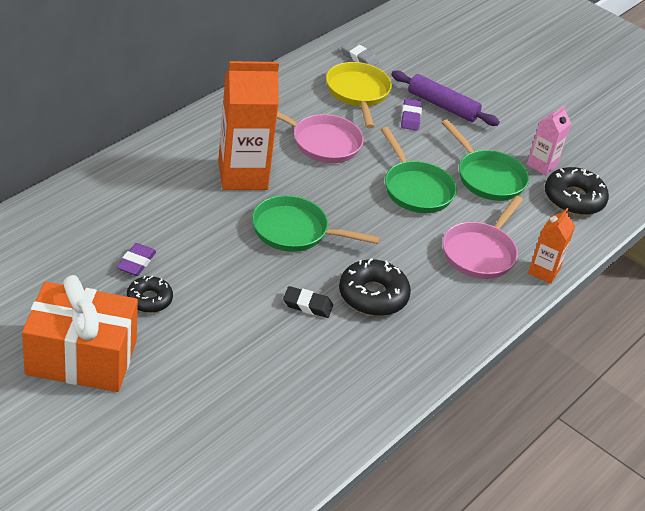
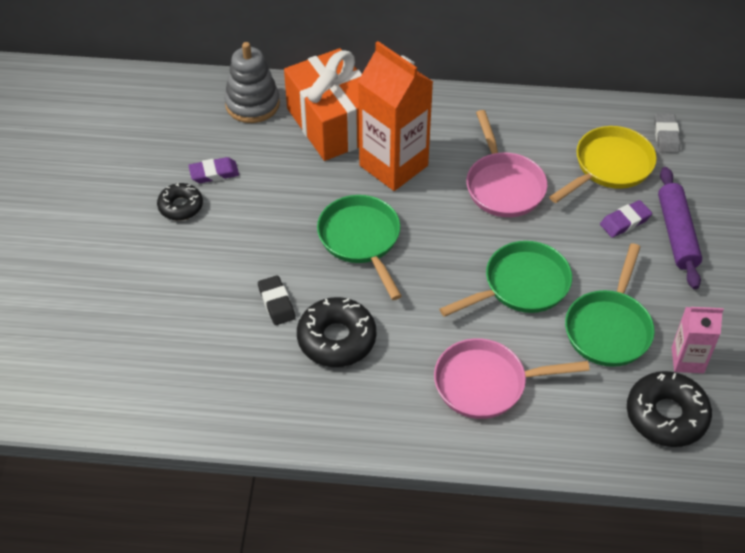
camera: 60 degrees right, 10 degrees up
orange gift [22,275,138,392] -> orange gift moved to [284,48,362,161]
green pan [381,127,457,213] -> green pan turned 150 degrees counterclockwise [439,241,572,317]
orange carton [528,208,575,284] -> none
none -> grey stacking toy [224,42,280,123]

